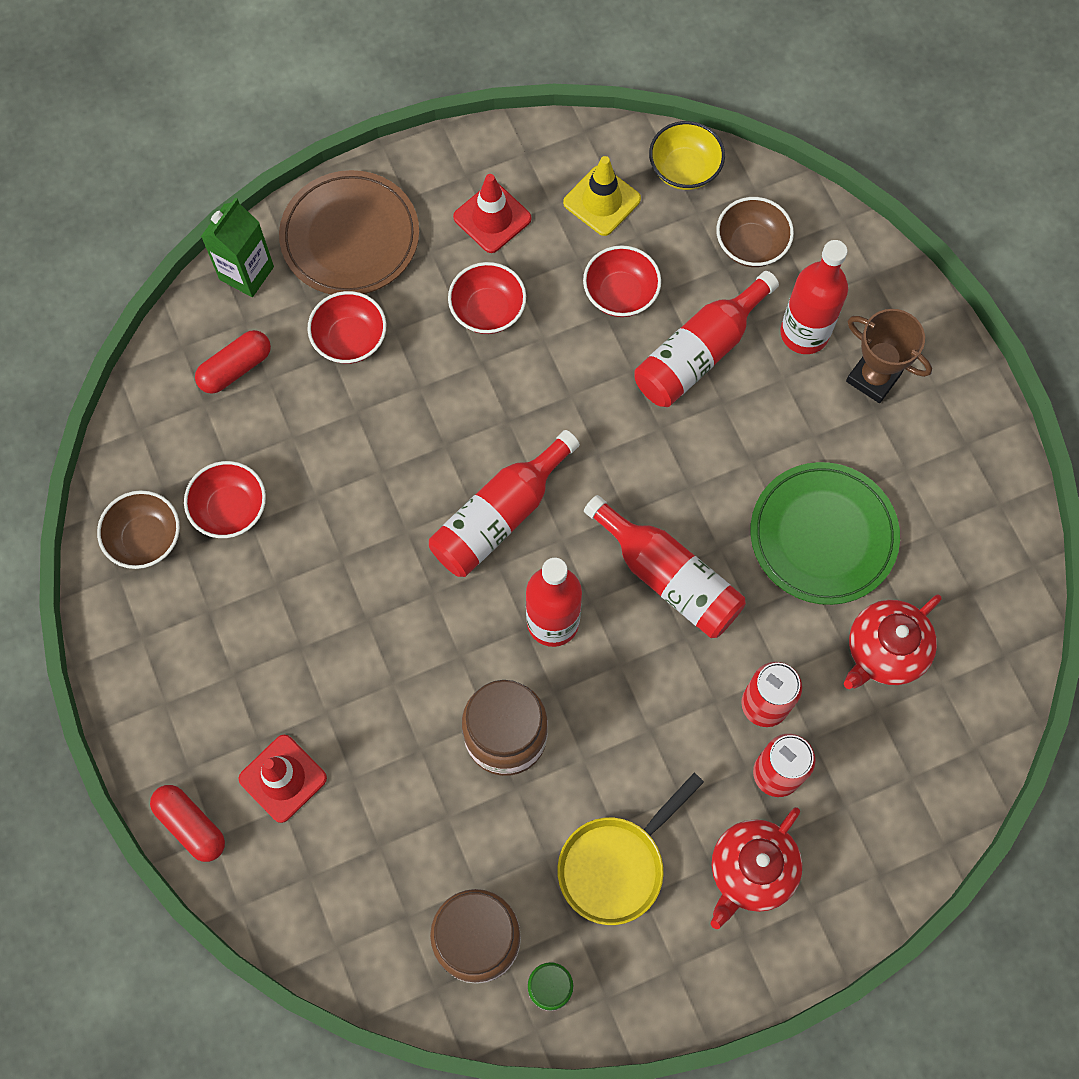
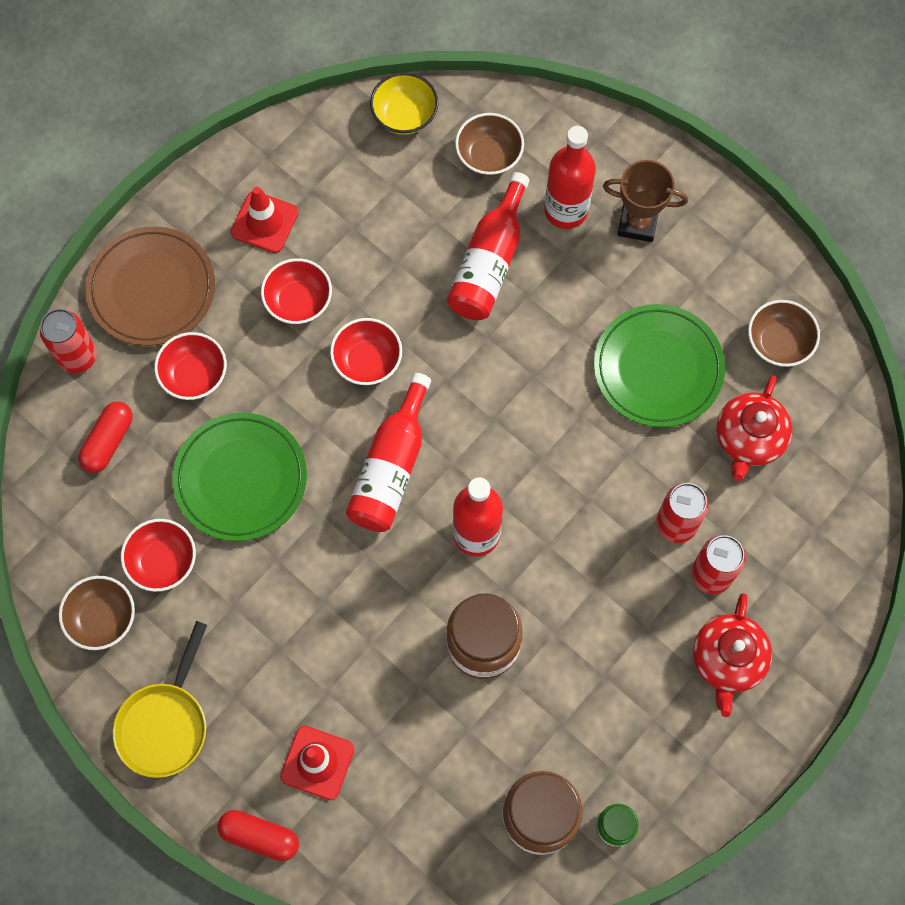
camera: 25 degrees left, 0 degrees up
green carton [201,198,274,297] -> red can [40,309,97,374]
yellow pan [557,773,704,925] -> yellow pan moved to [113,621,207,778]
yellow traffic cone [563,156,641,236] -> none
red bowl [583,245,661,317] -> red bowl moved to [330,318,402,385]
red bottle [584,495,746,638] -> none
none -> green plate [172,413,307,541]
none -> brown bowl [748,300,820,367]

